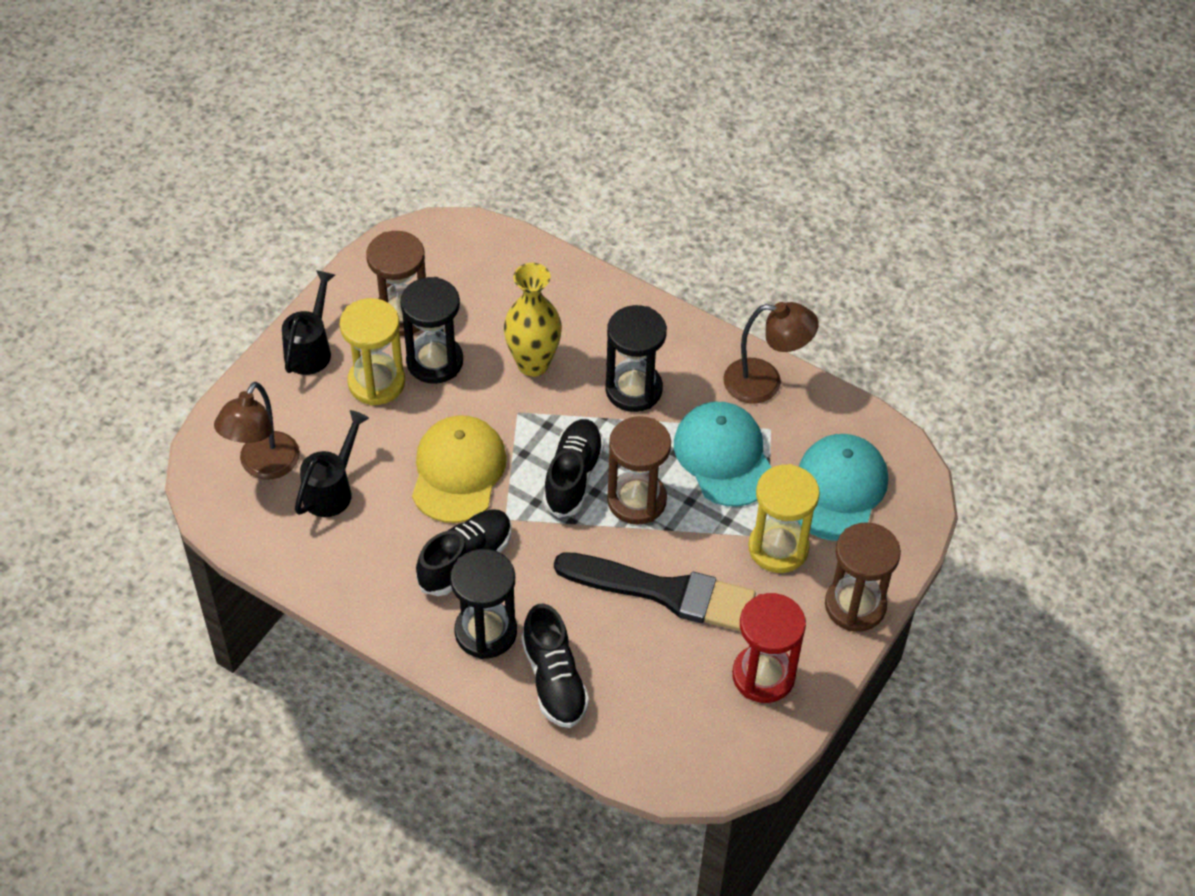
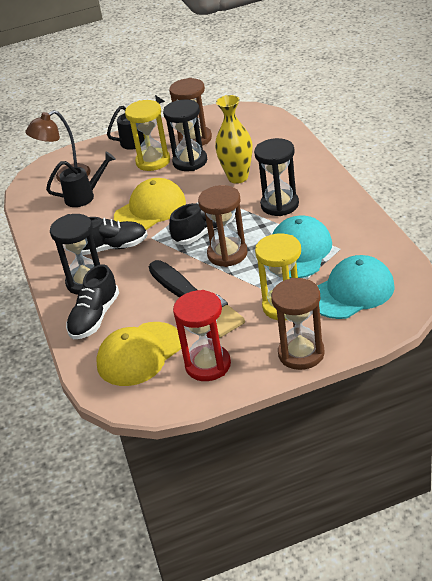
camera: 45 degrees right, 15 degrees down
brown lamp [724,302,819,404] -> none
none -> yellow cap [96,322,181,386]

